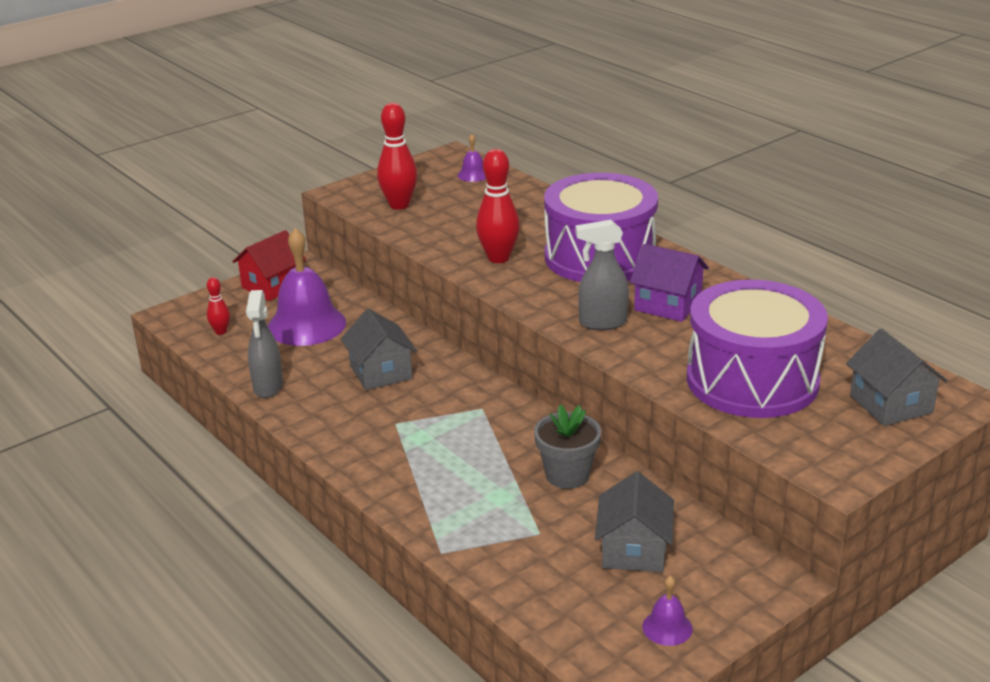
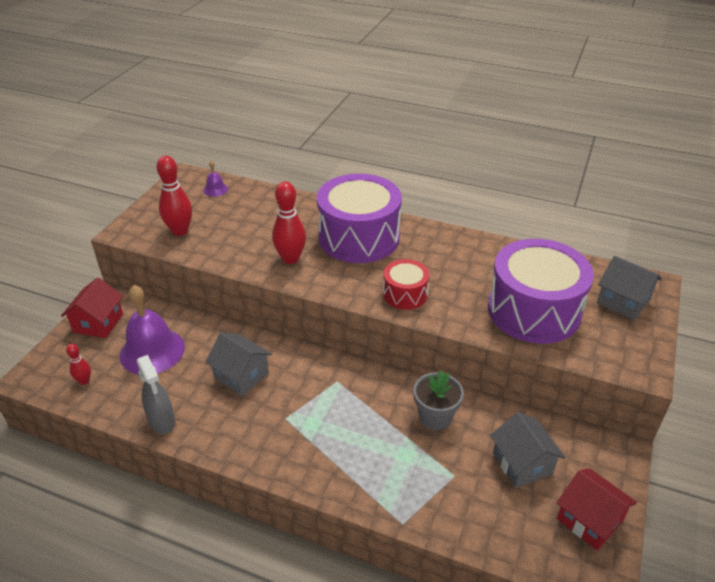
camera: 30 degrees left, 10 degrees up
grey spray bottle [576,220,629,330] -> red drum [383,259,430,310]
purple house [630,244,709,322] -> none
purple bell [642,576,693,646] -> red house [557,468,637,550]

